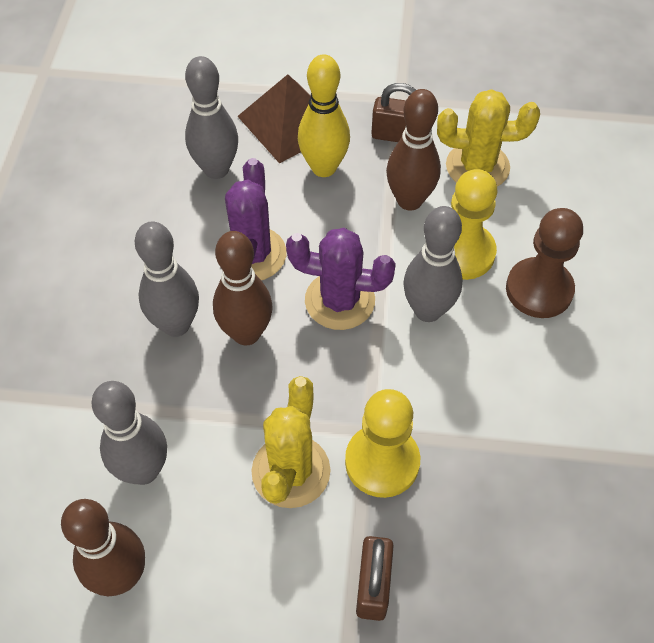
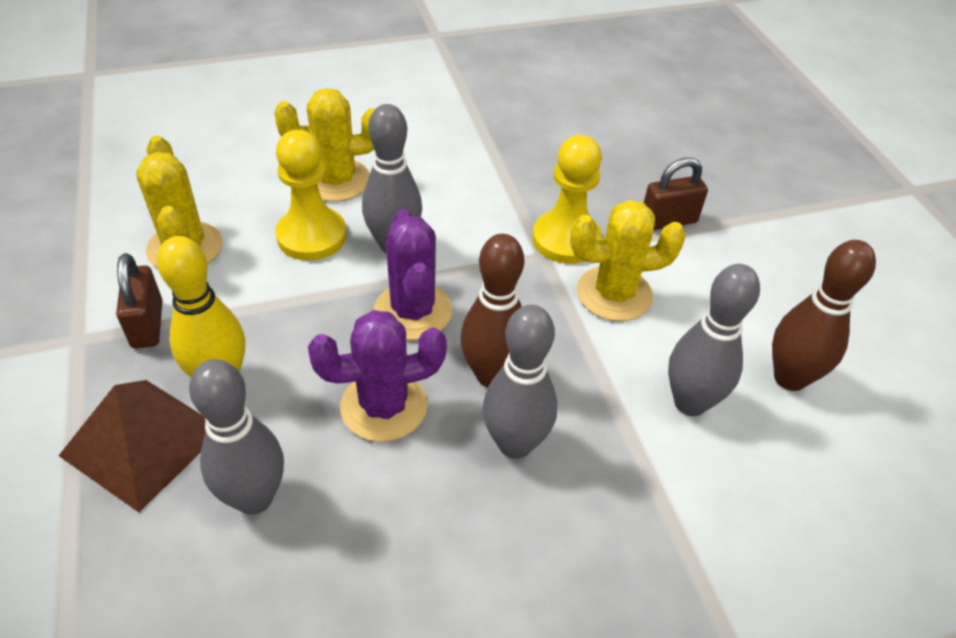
camera: 115 degrees left, 10 degrees down
brown bowling pin [386,89,441,211] -> none
brown pawn [506,208,583,318] -> yellow cactus [274,88,375,202]

